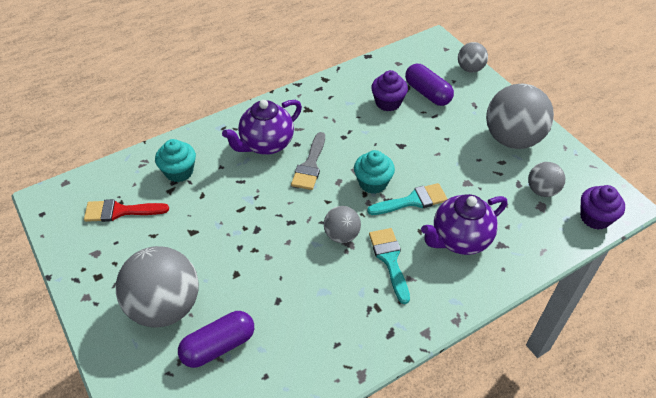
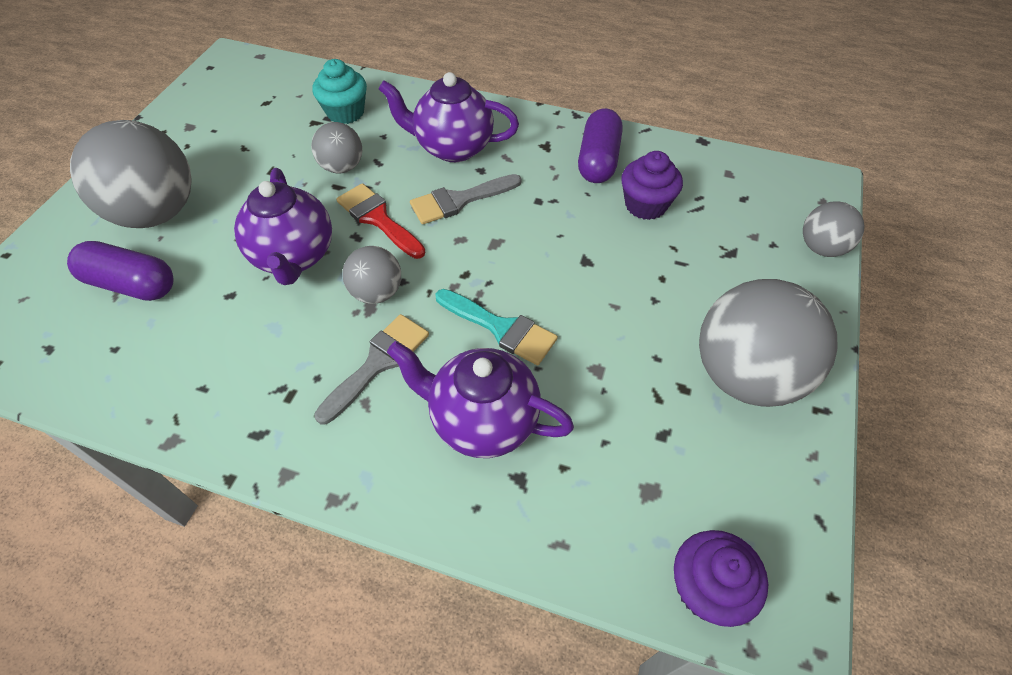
camera: 50 degrees right, 5 degrees up
red brush [84,199,169,222] -> red brush moved to [336,183,425,259]
turquoise cupcake [354,150,395,194] -> none
turquoise brush [369,228,410,304] -> grey brush [315,314,429,425]
purple capsule [405,64,454,106] -> purple capsule moved to [578,108,623,183]
grey ball [528,162,565,197] -> grey ball moved to [311,122,362,173]
none -> purple teapot [234,168,332,285]

